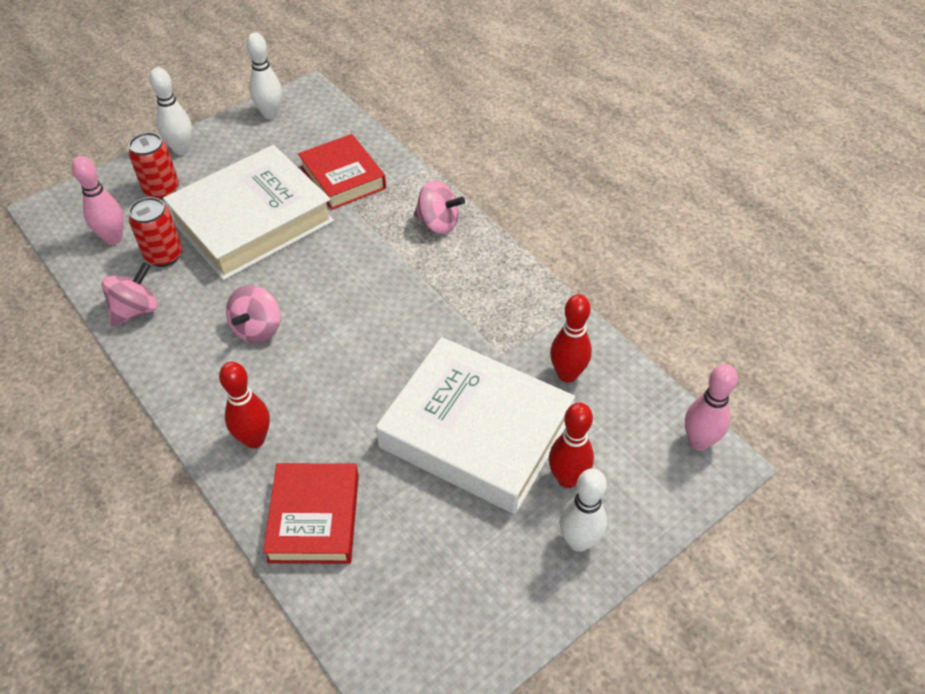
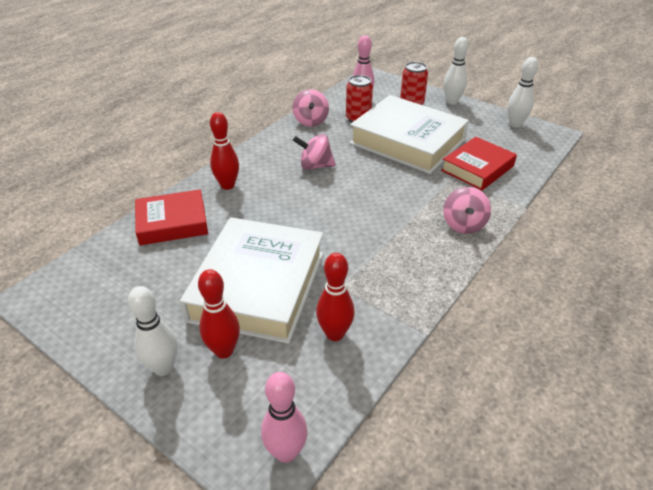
camera: 75 degrees right, 10 degrees down
pink spinning top [101,262,158,326] -> pink spinning top turned 60 degrees clockwise [293,89,329,127]

